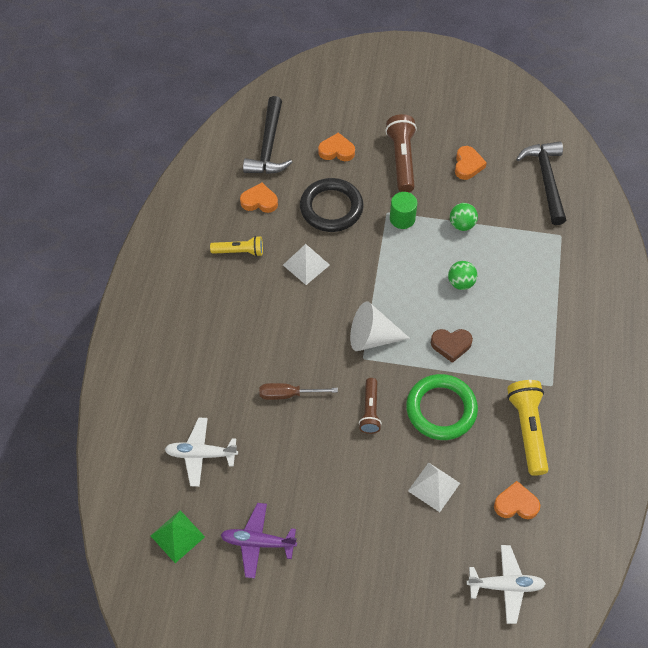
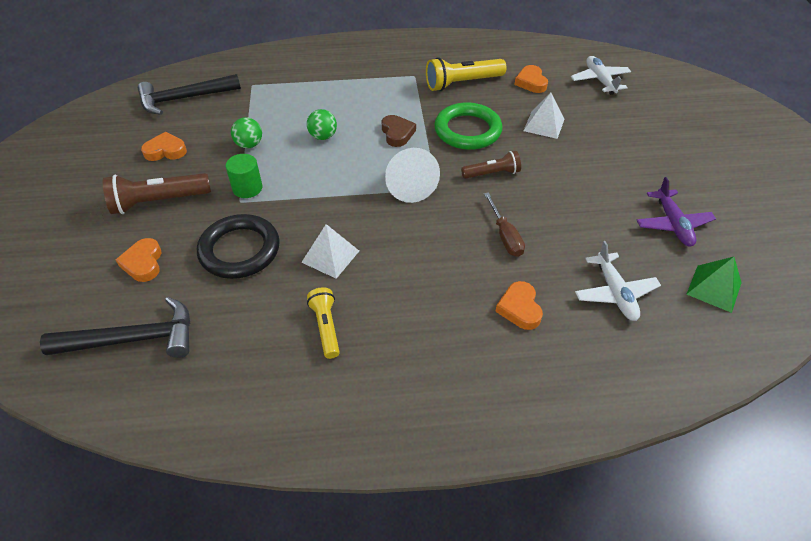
camera: 105 degrees left, 10 degrees down
orange heart [240,183,278,213] -> orange heart moved to [495,281,543,330]

